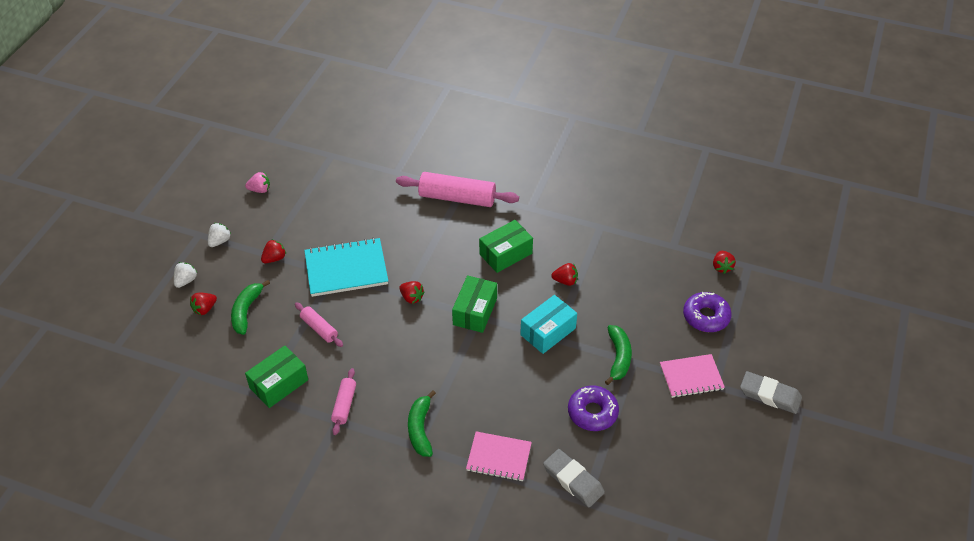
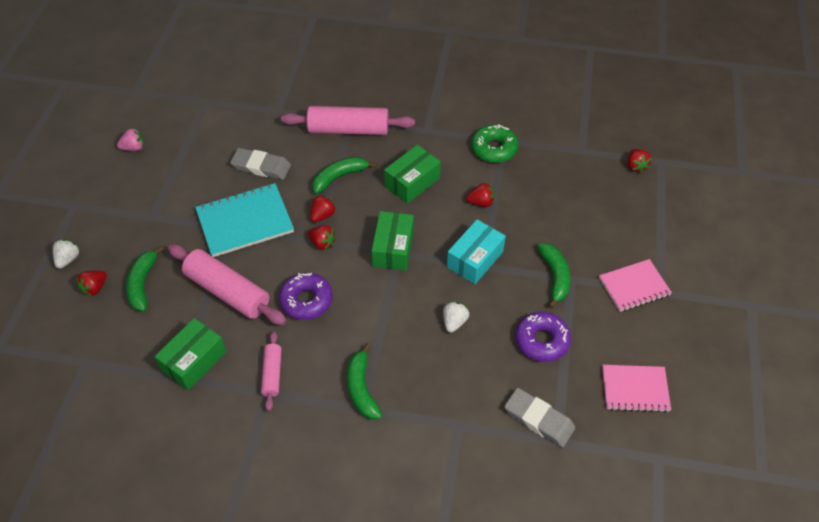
camera: 10 degrees left, 5 degrees up
white strawberry [208,223,231,247] -> white strawberry moved to [443,302,469,333]
red strawberry [261,239,286,263] -> red strawberry moved to [310,195,336,222]
pink rolling pin [295,302,343,347] -> pink rolling pin [168,244,286,325], size x1.88
pink notebook [466,431,532,482] -> pink notebook moved to [602,365,671,412]
purple donut [683,292,732,332] -> purple donut moved to [279,272,333,320]
grey eraser [740,371,802,414] -> grey eraser moved to [230,148,291,180]
none -> green banana [312,157,377,194]
none -> green donut [471,124,518,163]

